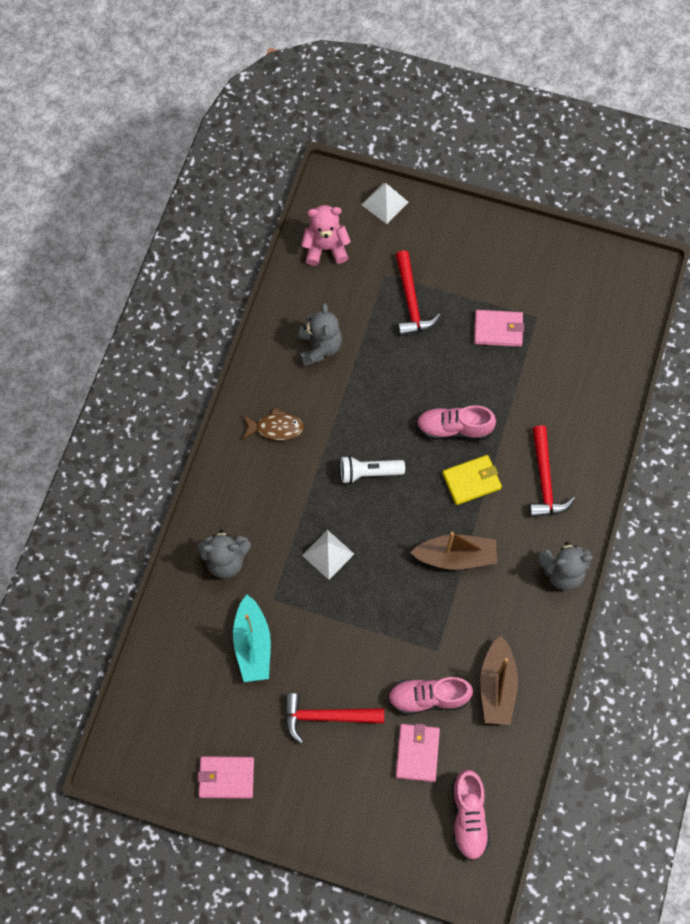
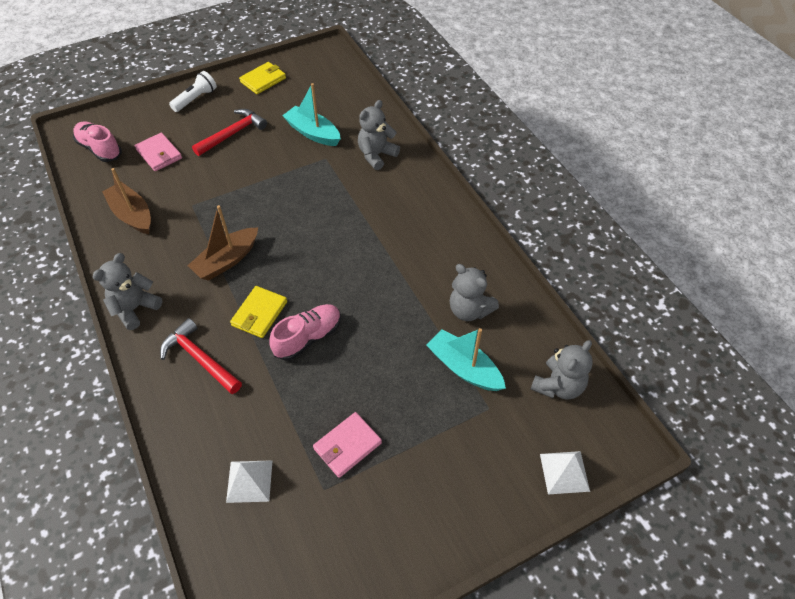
camera: 135 degrees right, 15 degrees down
pink wallet [198,756,254,799] -> yellow wallet [239,62,286,94]
brown fish [243,407,304,441] -> none
pink teddy bear [301,205,351,266] -> grey teddy bear [531,340,593,400]
white pyramid [302,530,354,580] -> white pyramid moved to [226,460,273,503]
white flashlight [341,456,405,484] -> white flashlight moved to [169,71,217,112]
pink shoe [388,677,473,715] -> none
red hammer [396,250,441,336] -> none
none -> turquoise boat [427,328,506,391]

